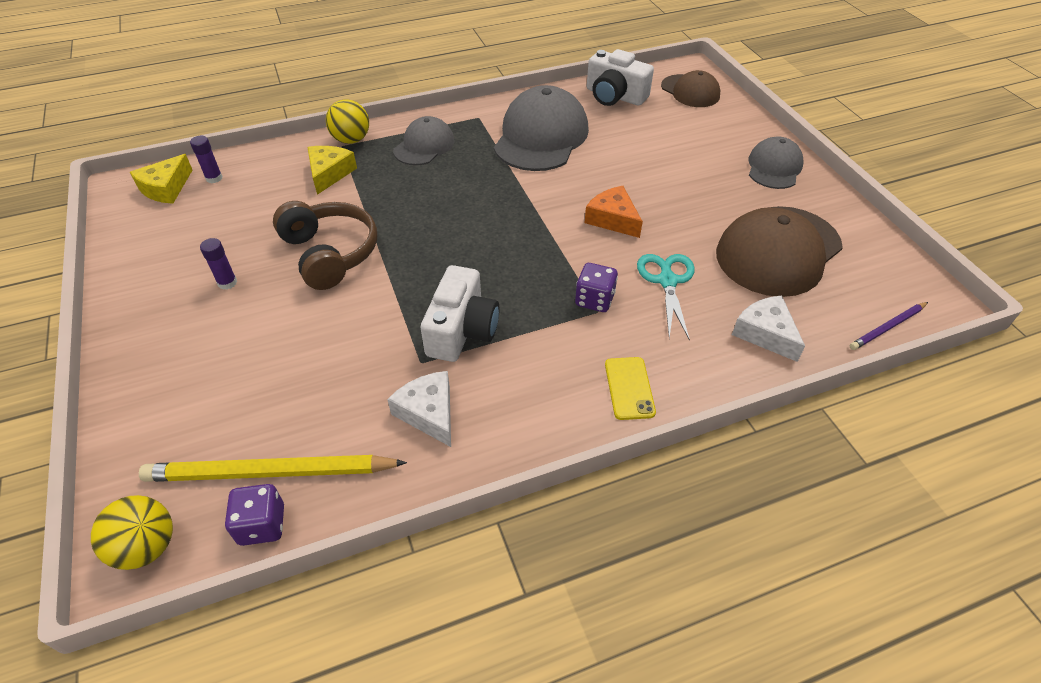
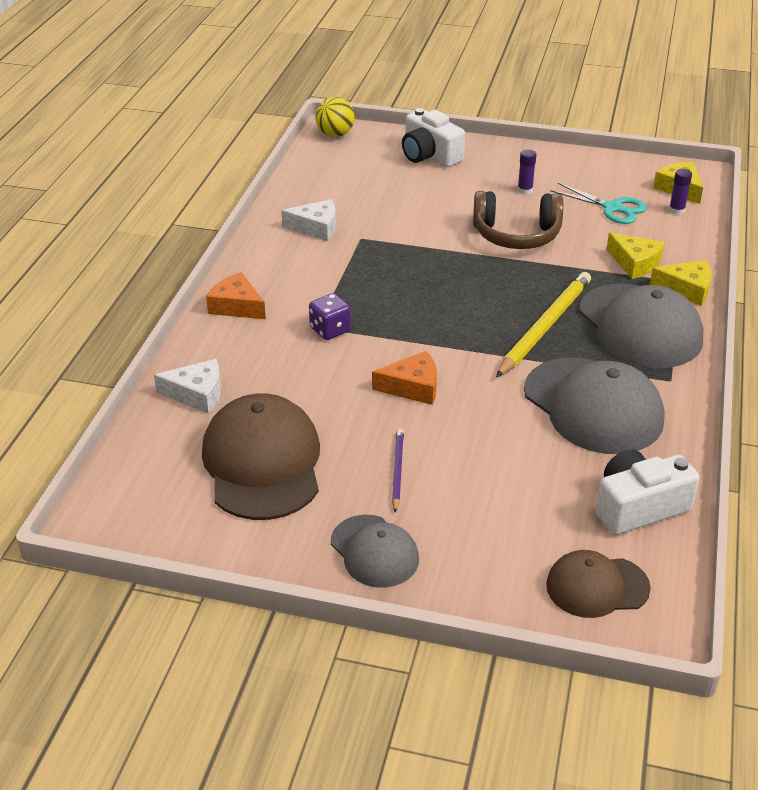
camera: 125 degrees right, 10 degrees down
yellow pencil [139,455,407,482] -> yellow pencil moved to [496,272,591,378]
purple dice [225,484,284,546] -> none
yellow ball [326,100,369,144] -> yellow cheese [650,260,711,306]
grey cap [393,116,455,165] -> grey cap [579,284,703,368], size x1.73
white camera [421,265,499,362] -> white camera moved to [402,108,465,167]
yellow phone [605,357,656,420] -> orange cheese [206,272,266,319]
turquoise scissors [637,254,695,341] -> turquoise scissors moved to [550,183,647,224]
purple pencil [850,302,928,350] -> purple pencil moved to [392,428,404,513]

